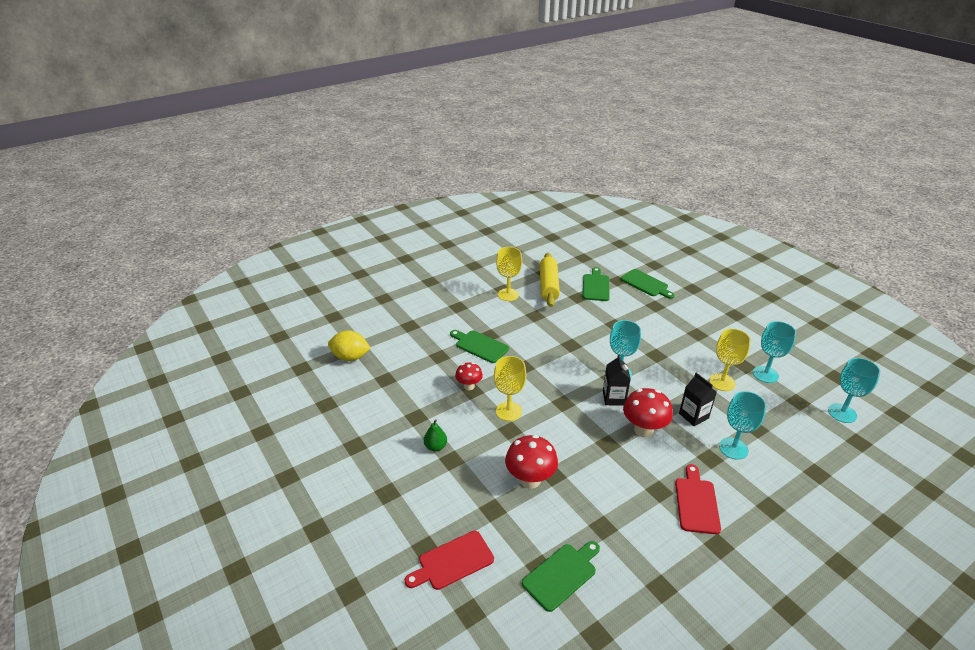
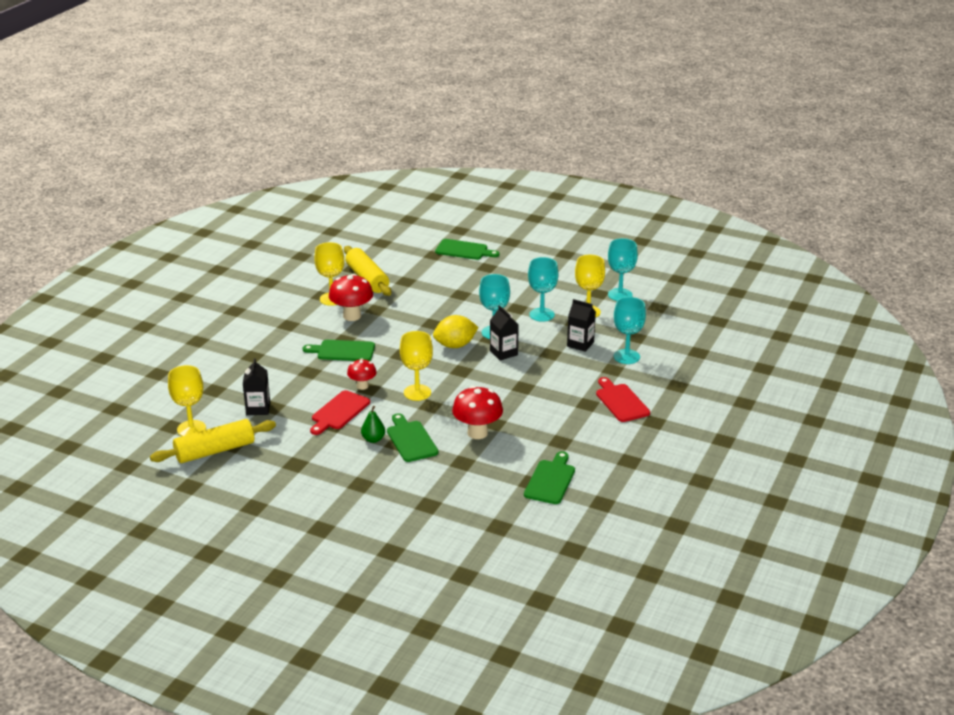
camera: 30 degrees left, 5 degrees down
yellow lemon [328,330,371,361] -> yellow lemon moved to [433,315,478,348]
red cutting board [404,531,494,590] -> red cutting board moved to [310,390,370,435]
green cutting board [583,267,610,301] -> green cutting board moved to [387,413,438,462]
red mushroom [623,388,673,438] -> red mushroom moved to [329,274,373,321]
turquoise goblet [828,358,880,423] -> turquoise goblet moved to [528,257,558,322]
none -> yellow rolling pin [150,419,276,463]
none -> yellow goblet [168,365,206,436]
none -> black carton [243,358,270,415]

